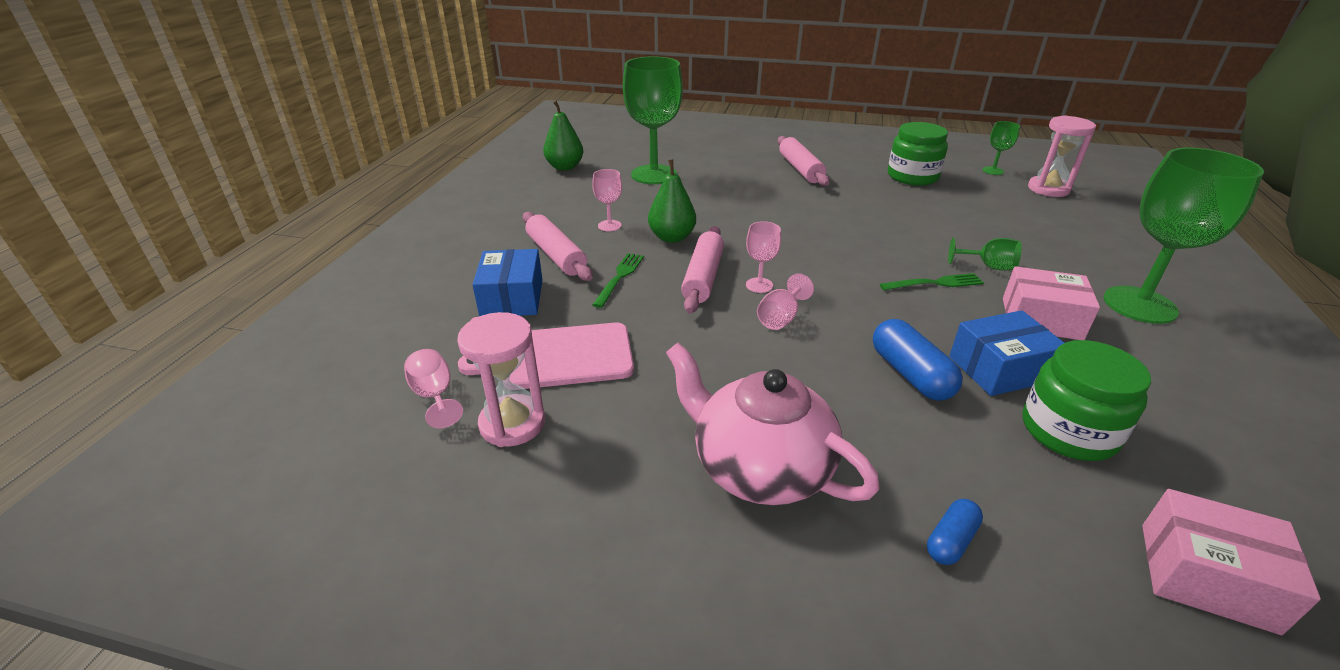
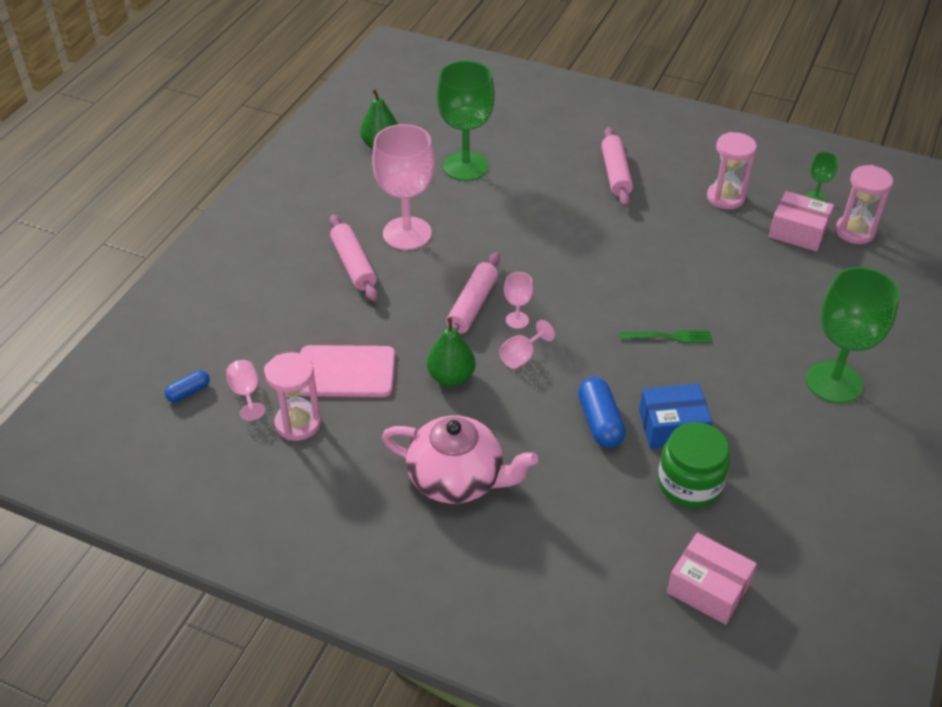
camera: 10 degrees right, 10 degrees up
blue box [473,249,542,316] -> none
pink goblet [592,169,622,231] -> pink goblet [372,124,435,250], size x2.25
green fork [592,253,644,308] -> none
green pear [648,160,696,243] -> green pear moved to [427,317,475,387]
pink teapot [666,342,880,505] -> pink teapot turned 150 degrees clockwise [382,416,538,504]
green jar [888,122,948,186] -> pink hourglass [707,132,757,209]
blue capsule [927,499,983,565] -> blue capsule moved to [165,370,210,402]
green goblet [948,238,1022,270] -> none
pink box [1003,266,1100,340] -> pink box moved to [769,191,834,251]

